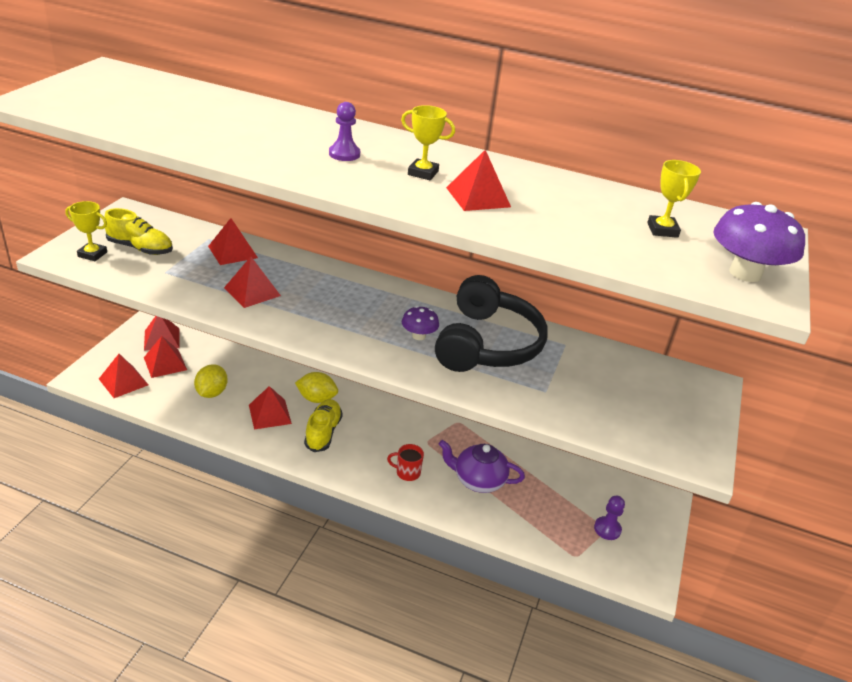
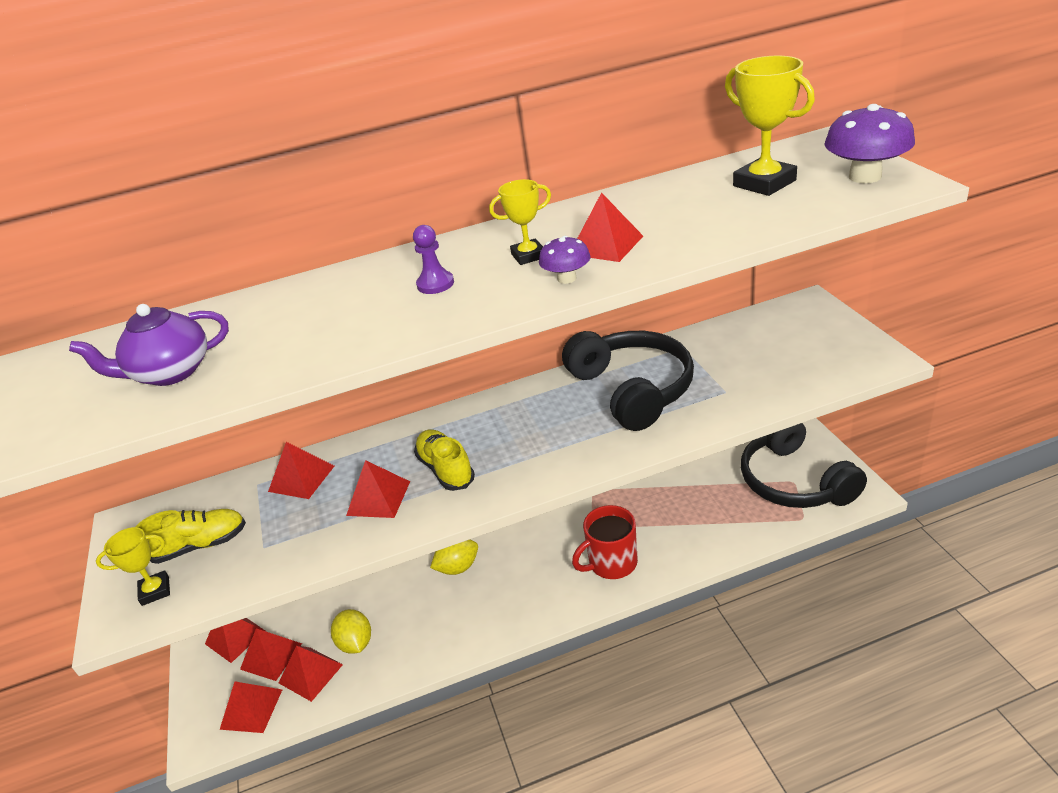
camera: 30 degrees left, 0 degrees up
red pyramid [249,386,292,429] -> red pyramid moved to [279,646,343,702]
yellow shoe [304,399,343,452] -> yellow shoe moved to [414,430,475,491]
red mug [387,444,424,481] -> red mug [572,505,638,579], size x1.79
purple mushroom [402,306,439,340] -> purple mushroom moved to [539,236,591,284]
purple teapot [439,440,525,493] -> purple teapot moved to [69,304,229,386]
purple pawn [594,496,625,540] -> black headphones [741,423,867,508]
yellow trophy [647,160,701,238] -> yellow trophy [725,56,815,196], size x1.69

